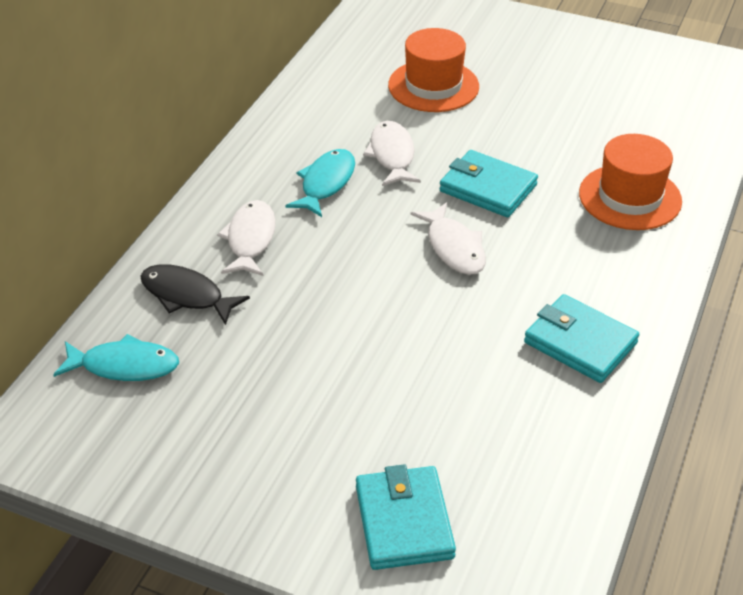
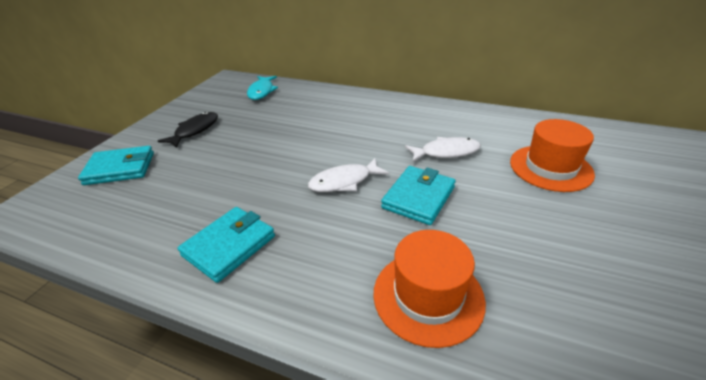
camera: 90 degrees right, 5 degrees down
black fish [140,264,250,325] -> black fish moved to [158,112,218,148]
white fish [217,200,276,276] -> none
turquoise fish [285,149,355,217] -> none

